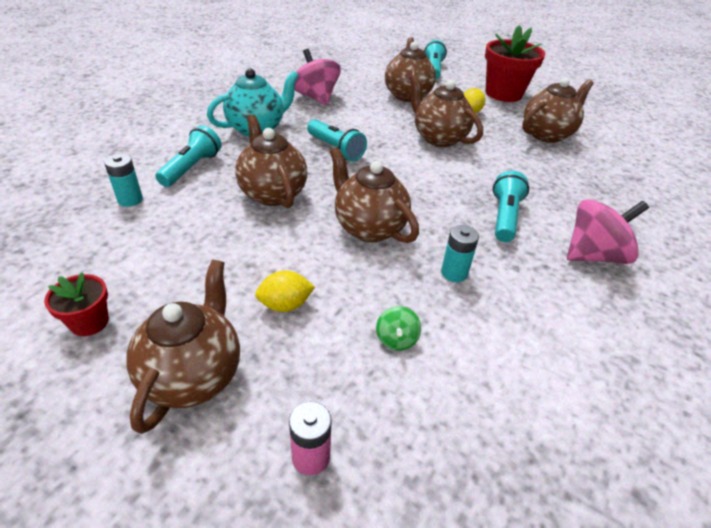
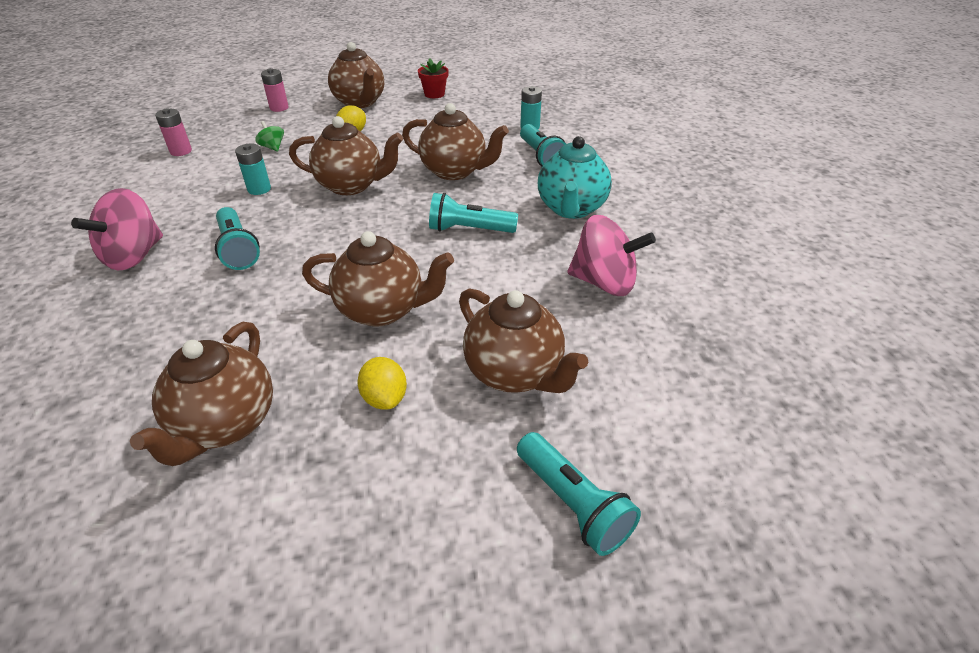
camera: 140 degrees right, 0 degrees up
red flower pot [485,25,545,102] -> none
none -> pink battery [155,109,192,156]

